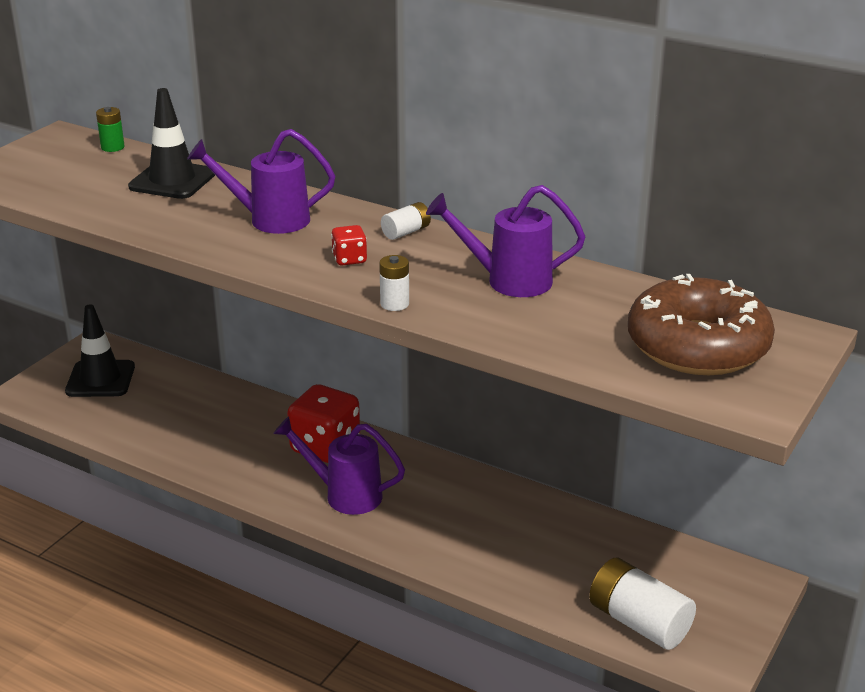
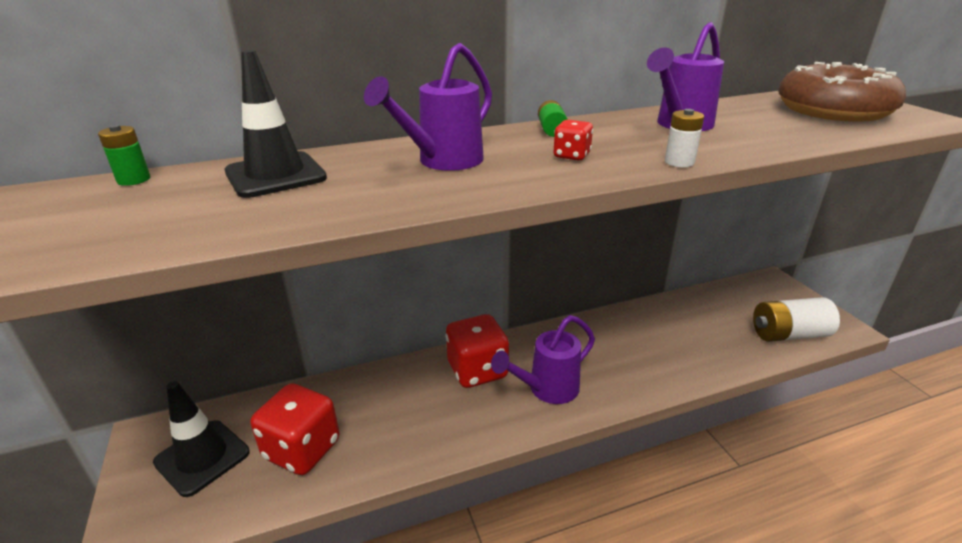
camera: 50 degrees left, 0 degrees up
white battery [381,202,431,240] -> green battery [538,100,568,137]
none -> red dice [251,383,339,475]

